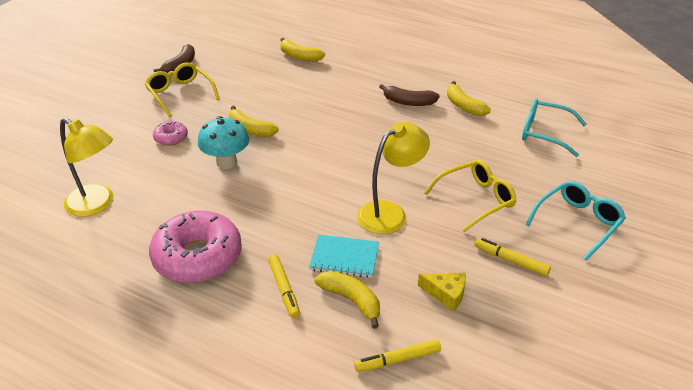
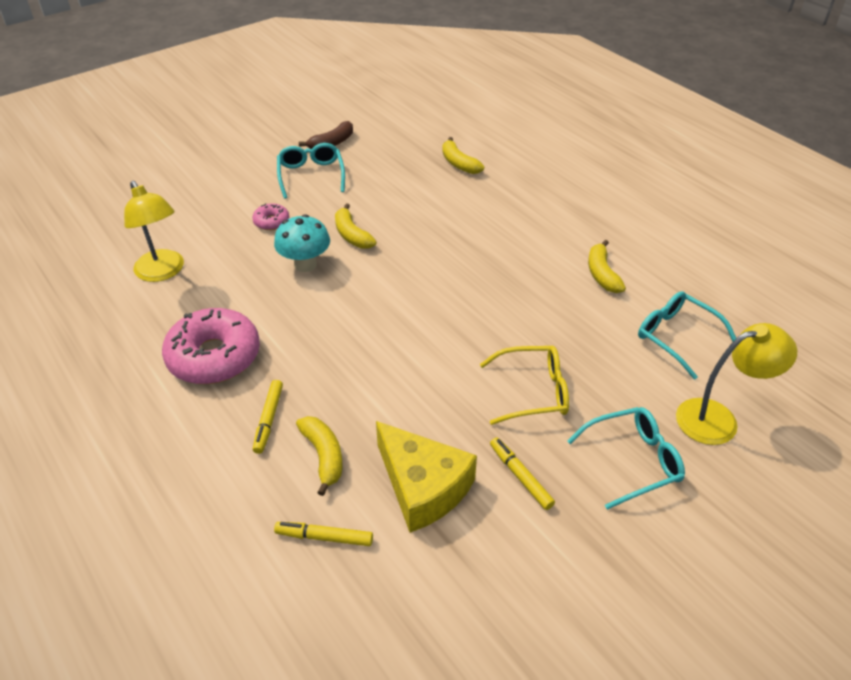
camera: 25 degrees right, 5 degrees up
yellow glasses [145,62,220,117] -> turquoise glasses [277,143,345,199]
turquoise notebook [309,235,379,278] -> none
yellow lamp [357,122,430,234] -> yellow lamp moved to [676,323,797,445]
brown banana [379,84,440,106] -> none
yellow cheese [418,273,466,311] -> yellow cheese [376,421,477,533], size x2.03

